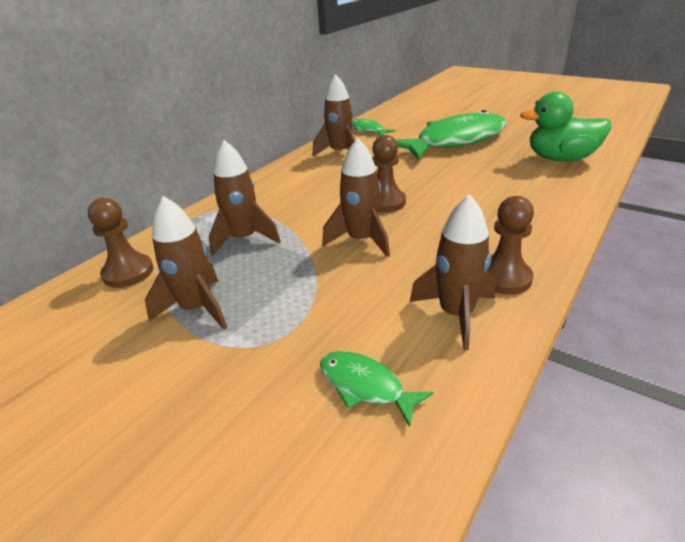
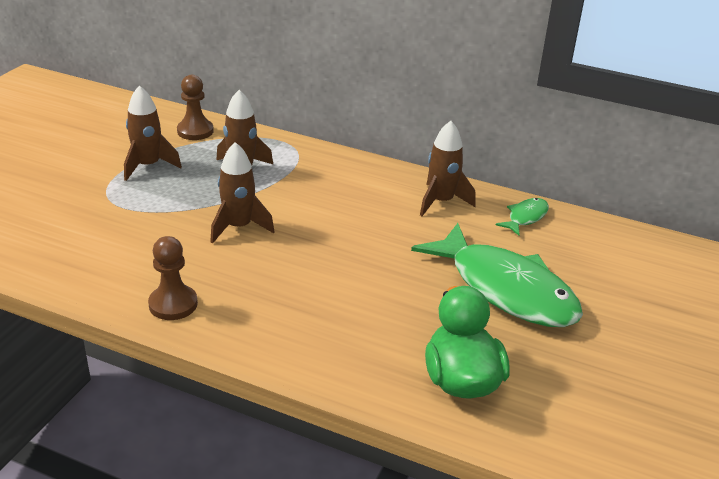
camera: 75 degrees right, 0 degrees up
green fish [320,351,433,427] -> none
brown pawn [372,135,406,212] -> none
brown rocket [410,194,496,350] -> none

